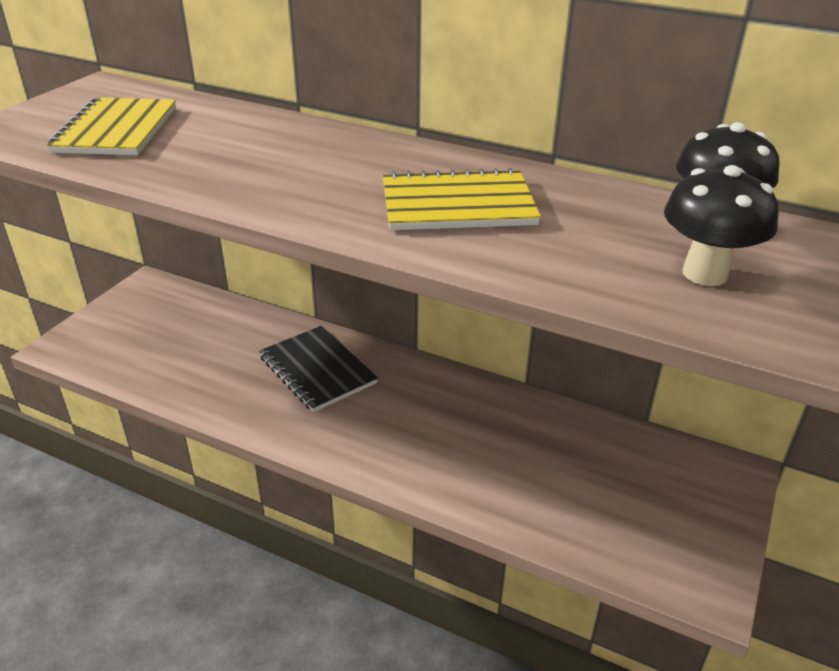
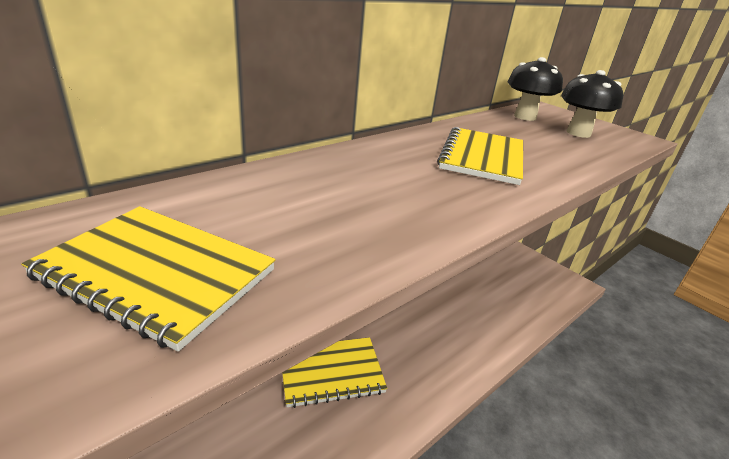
camera: 70 degrees left, 5 degrees down
black notebook [259,326,378,412] -> yellow notebook [282,337,387,408]

